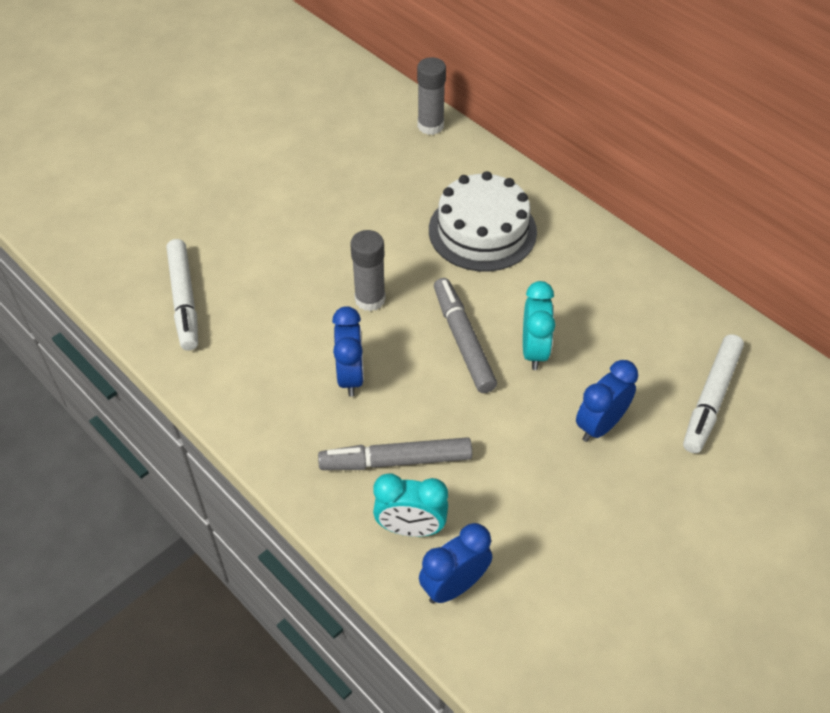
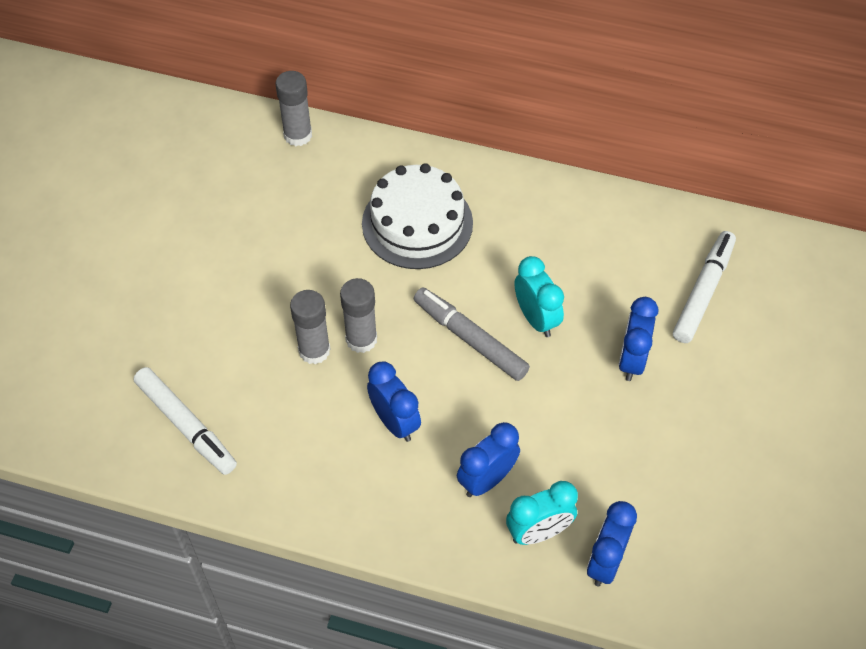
camera: 30 degrees left, 5 degrees up
grey marker [318,437,472,470] -> blue clock [457,422,520,497]
white marker [683,334,744,453] -> white marker turned 150 degrees counterclockwise [673,231,736,343]
none -> grey glue stick [290,290,330,365]

